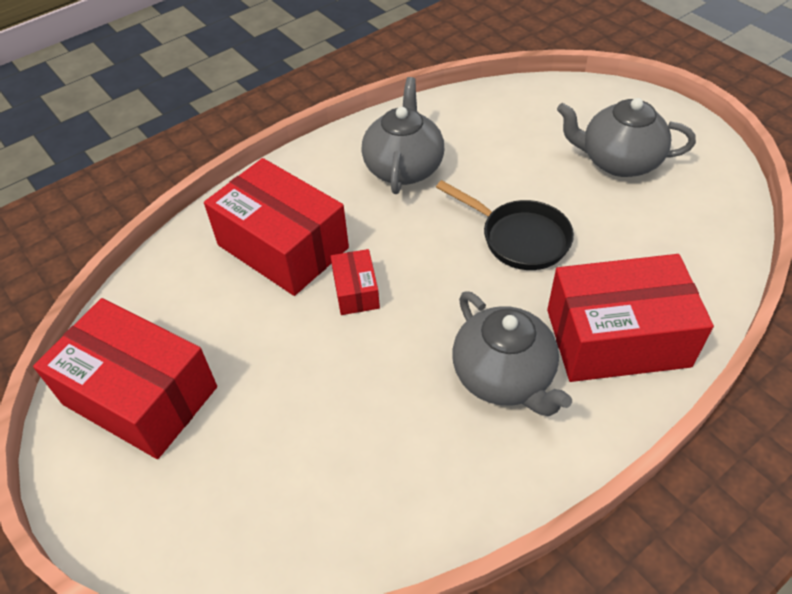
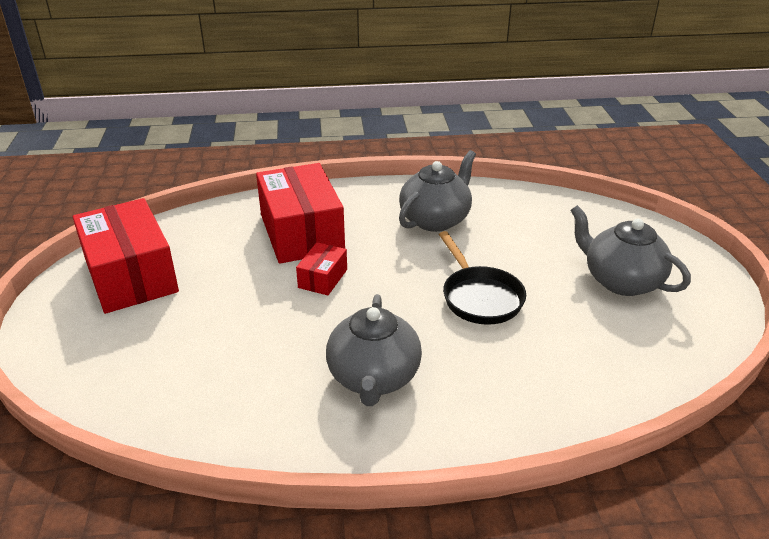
camera: 30 degrees right, 15 degrees down
red box [547,254,714,382] -> none

